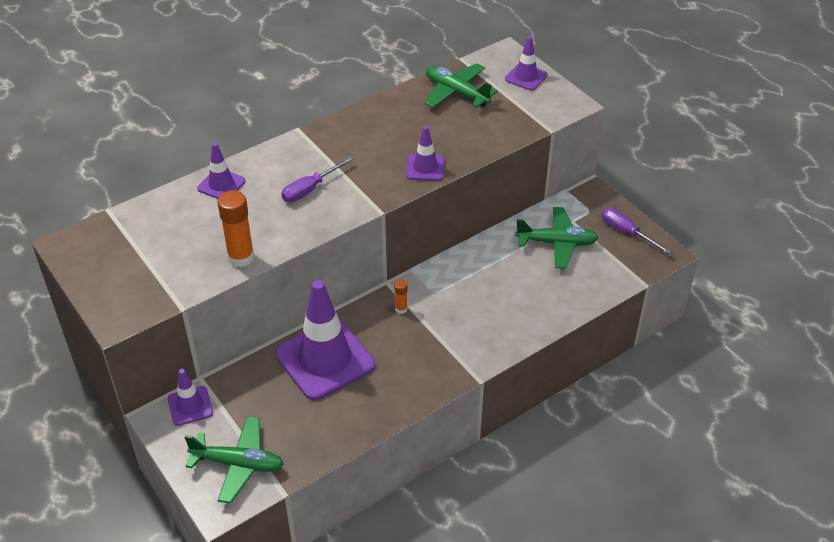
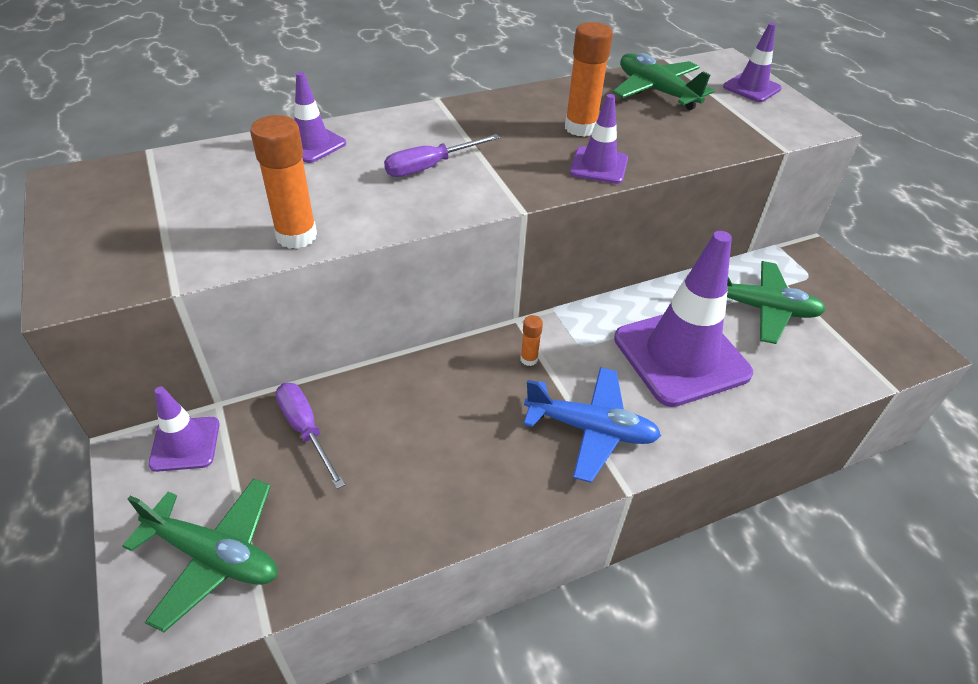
camera: 10 degrees right, 0 degrees up
purple traffic cone [275,280,375,400] -> purple traffic cone moved to [614,231,753,407]
purple screwdriver [601,208,671,254] -> purple screwdriver moved to [275,383,345,489]
none -> blue plane [523,367,661,483]
none -> orange glue stick [565,22,613,137]

